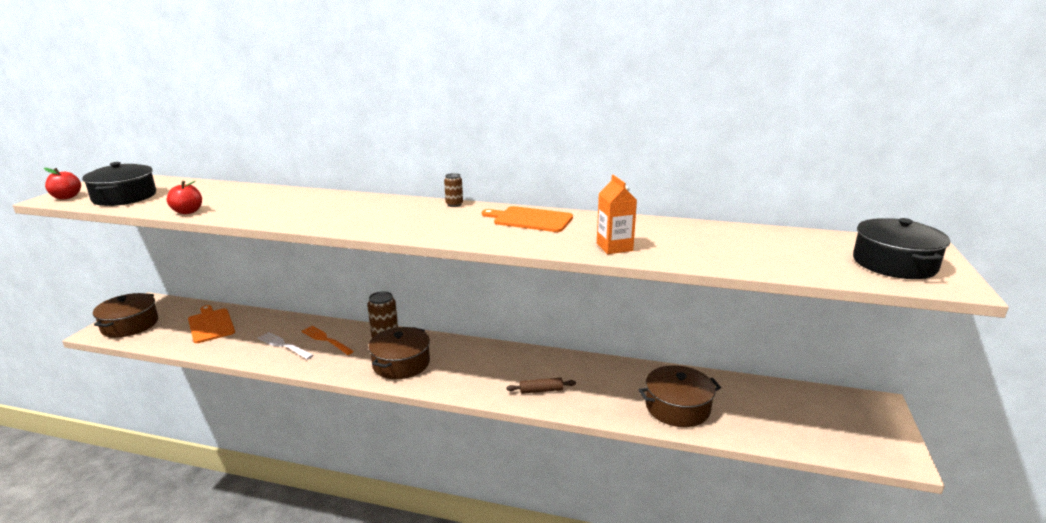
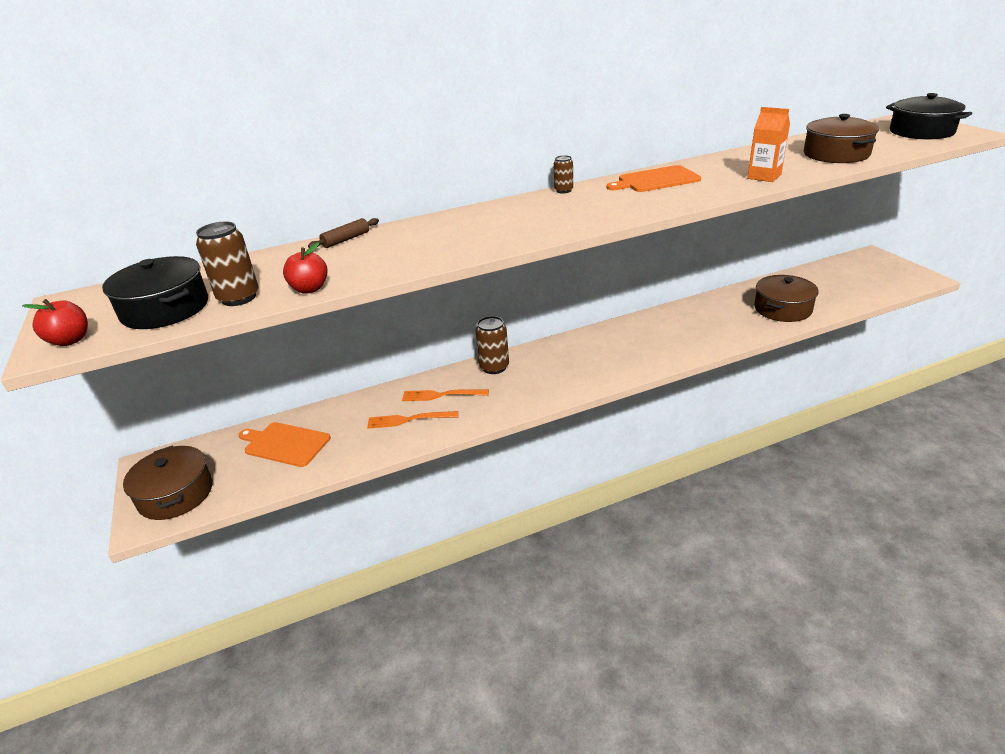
camera: 35 degrees left, 10 degrees up
white fork [257,332,314,360] -> orange fork [367,411,458,429]
brown pot [368,327,430,379] -> brown pot moved to [804,114,879,163]
brown rolling pin [506,378,576,394] -> brown rolling pin moved to [308,218,379,248]
none -> brown can [196,222,259,306]

